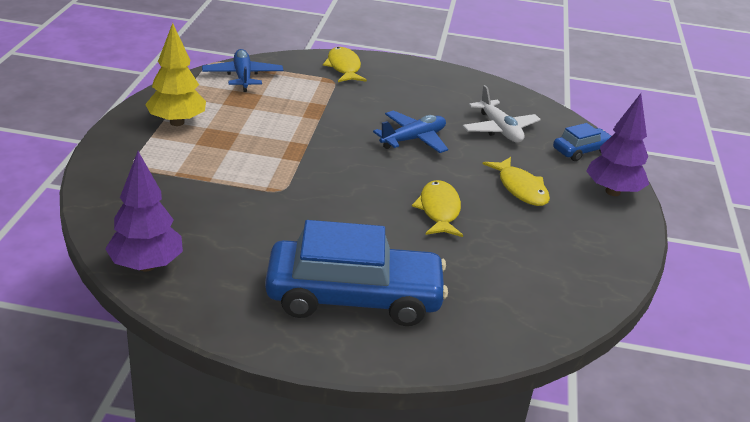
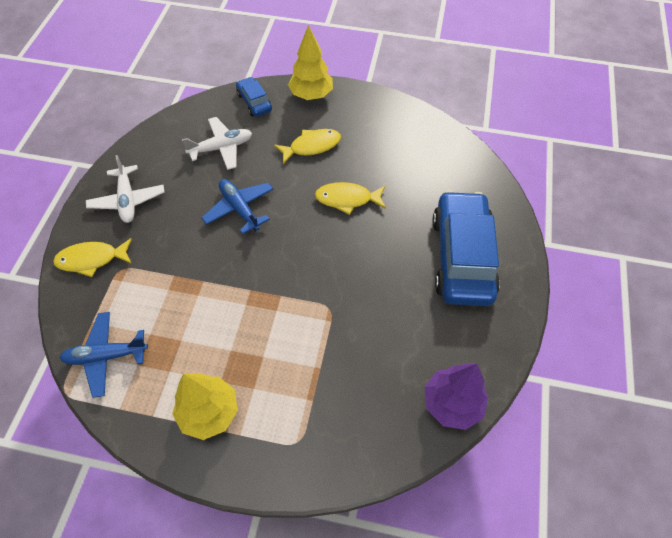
camera: 85 degrees left, 25 degrees up
purple tree [586,93,649,196] -> yellow tree [288,25,333,100]
none -> white plane [86,155,165,223]

